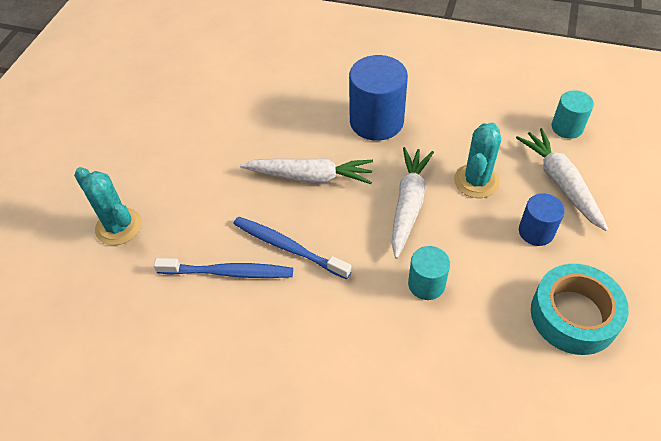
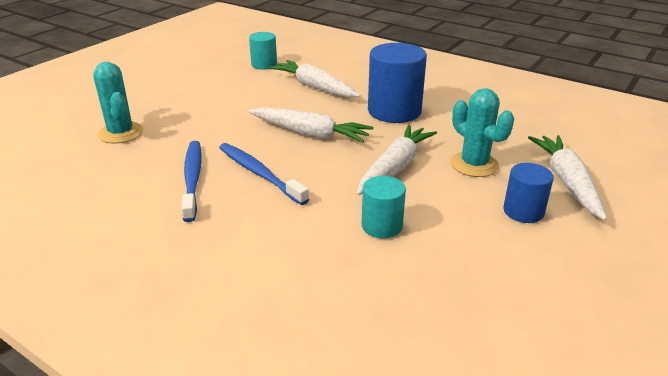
camera: 15 degrees right, 20 degrees down
blue toothbrush [154,258,293,278] -> blue toothbrush turned 120 degrees counterclockwise [181,141,202,222]
turquoise cactus [454,123,501,198] -> turquoise cactus turned 75 degrees counterclockwise [450,88,514,177]
turquoise tape [531,264,629,355] -> none
turquoise cylinder [552,90,594,139] -> turquoise cylinder moved to [249,32,277,70]
none -> white carrot [269,60,361,98]

